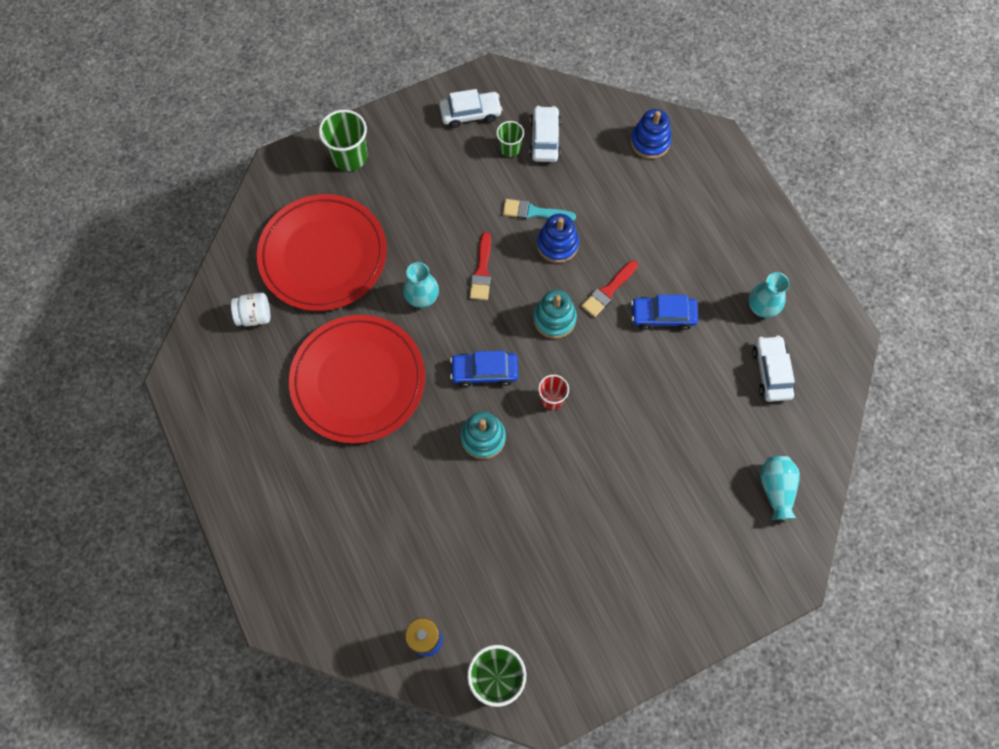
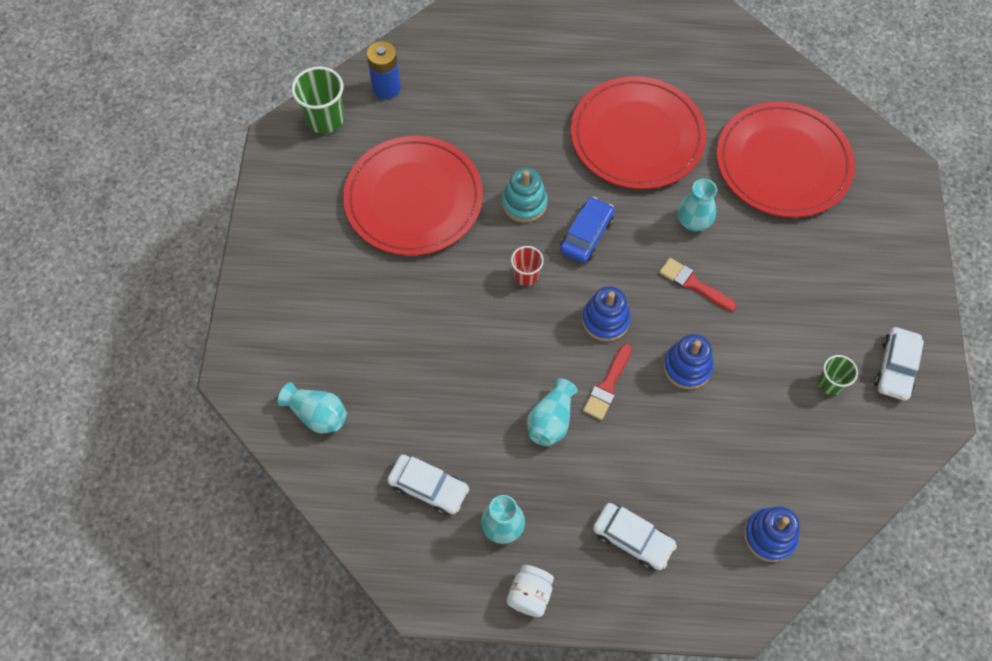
camera: 120 degrees right, 5 degrees down
white jar [231,293,270,326] -> white jar moved to [507,565,554,617]
green cup [319,110,367,171] -> none
turquoise brush [503,199,576,221] -> none
white car [530,106,561,162] -> white car moved to [593,503,677,570]
turquoise stacking toy [533,290,577,339] -> blue stacking toy [582,286,631,342]
red brush [581,260,638,317] -> red brush turned 135 degrees counterclockwise [583,343,632,420]
blue car [631,295,698,330] -> turquoise vase [527,378,578,446]
none -> red plate [343,136,483,256]

